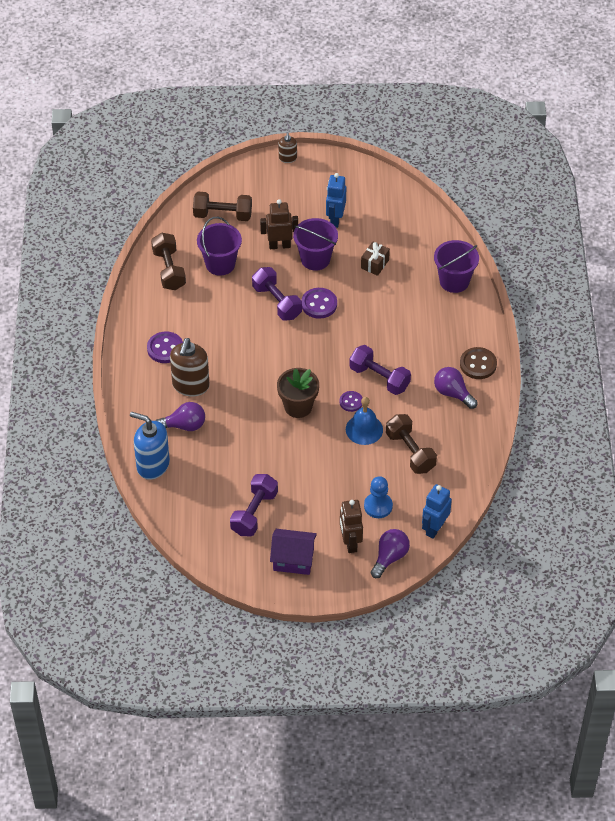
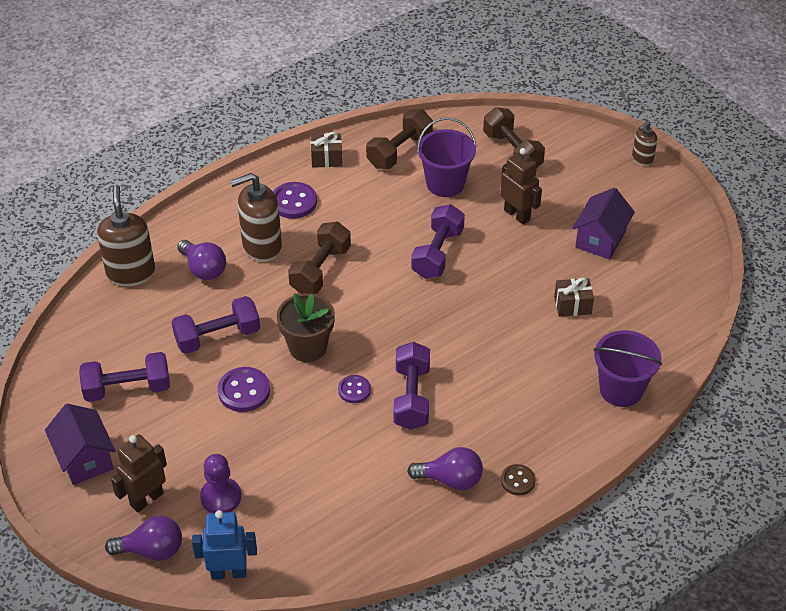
camera: 55 degrees right, 5 degrees down
blue soap dispenser [130,412,170,480] -> brown soap dispenser [97,185,155,286]
purple bucket [293,218,338,271] -> none
purple button [301,288,337,319] -> purple button moved to [218,367,270,412]
blue robot [326,173,346,228] -> purple house [572,188,635,260]
blue bell [346,397,383,445] -> none
blue pawn [364,476,393,518] -> purple pawn [200,454,241,513]
brown dumbbell [386,414,437,474] -> brown dumbbell moved to [288,222,351,294]
purple light bulb [434,367,478,409] -> purple light bulb turned 90 degrees clockwise [407,447,483,490]
brown button [460,347,497,379] -> brown button [501,464,535,495], size x0.63
none -> purple dumbbell [171,296,260,354]
none -> brown gift [310,132,342,168]

